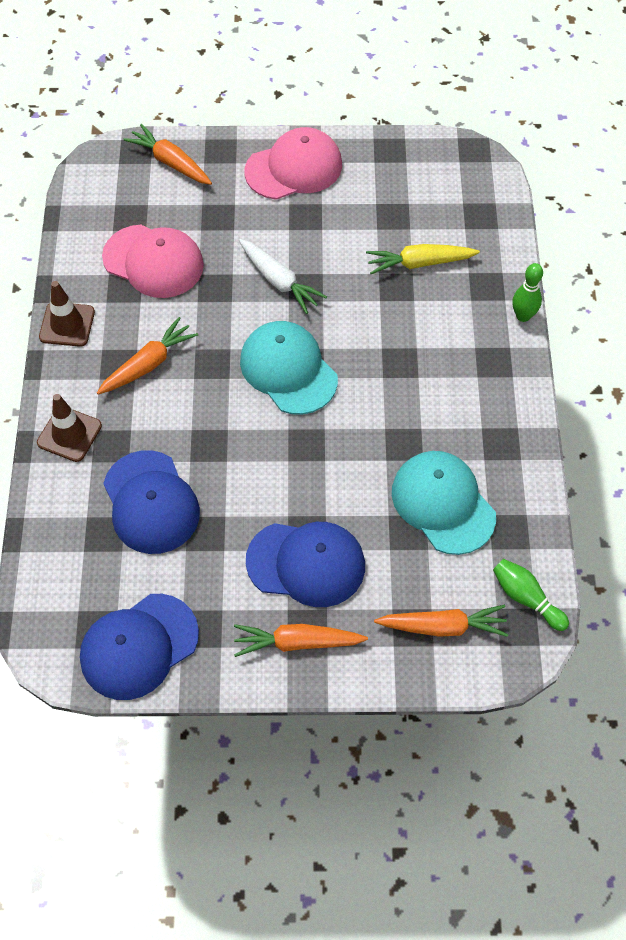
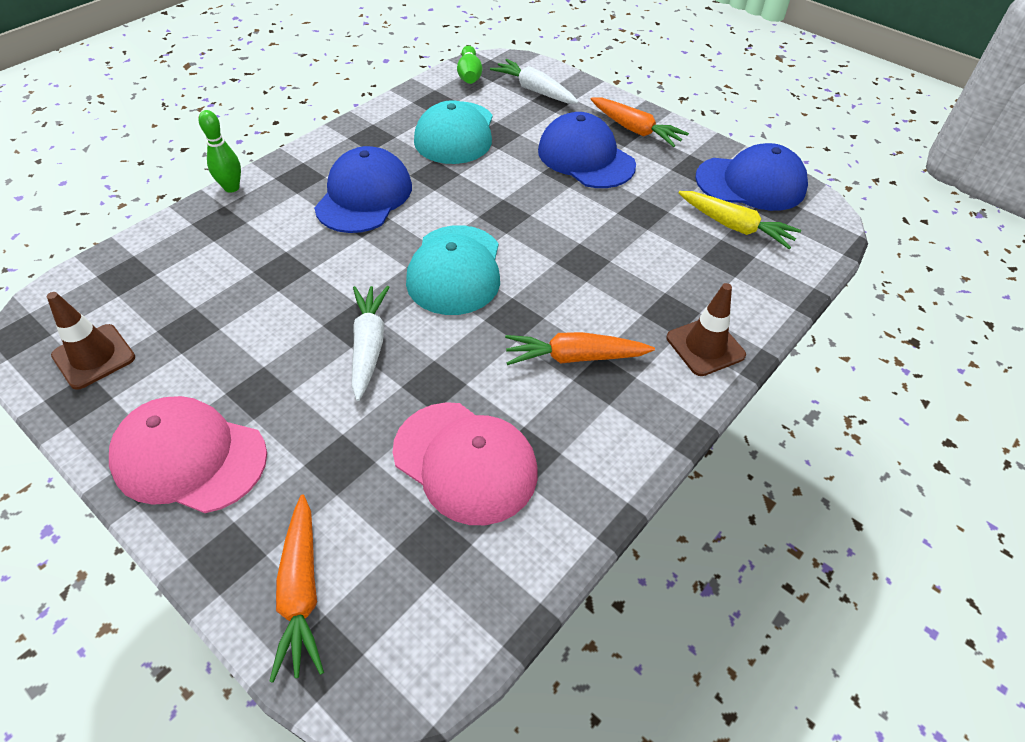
camera: 140 degrees left, 10 degrees down
brown traffic cone [39,281,95,347] -> brown traffic cone moved to [47,292,135,390]
pink cap [102,225,204,298] -> pink cap turned 150 degrees clockwise [393,402,538,525]
blue cap [103,450,200,554] -> blue cap moved to [314,146,412,233]
yellow carrot [366,244,480,274] -> yellow carrot moved to [679,191,801,249]
orange carrot [374,605,508,637] -> white carrot [490,59,579,104]

